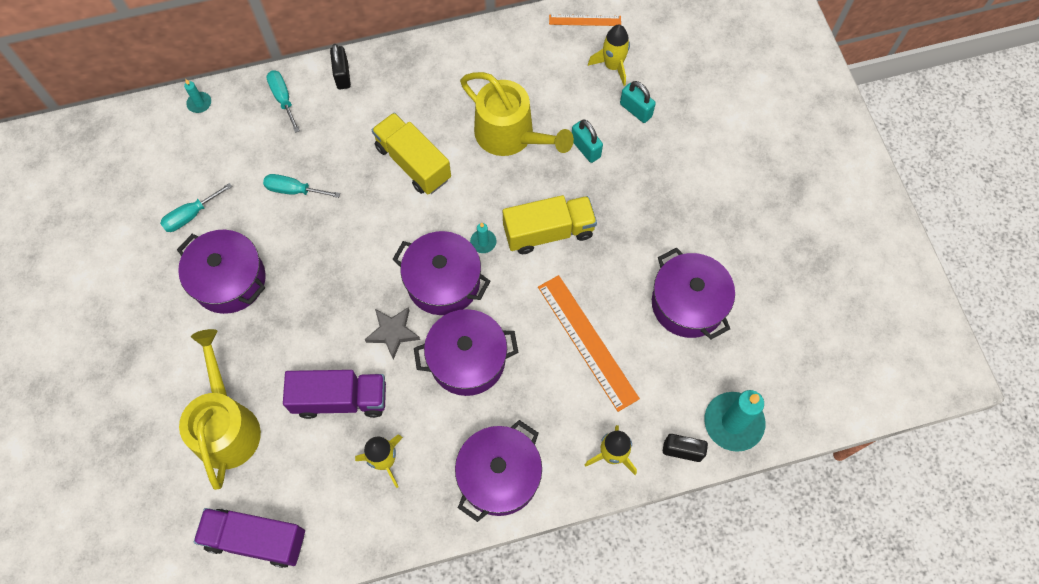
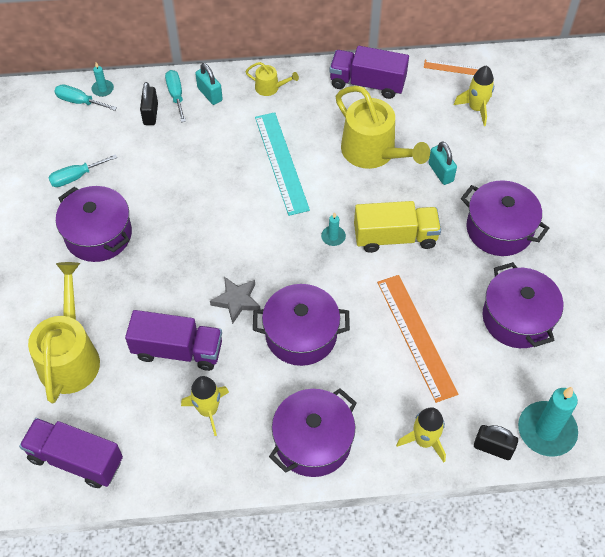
camera: 10 degrees right, 10 degrees down
turquoise screwdriver [263,174,340,198] -> turquoise screwdriver moved to [54,84,117,111]
black padlock [330,44,351,89] -> black padlock moved to [140,82,158,125]
yellow truck [372,113,451,195] -> turquoise ruler [255,112,310,216]
purple pot [392,231,490,315] -> purple pot moved to [461,180,549,256]
turquoise padlock [620,81,656,123] -> turquoise padlock moved to [195,63,223,105]
none -> yellow watering can [245,62,299,96]
none -> purple truck [330,46,409,99]

